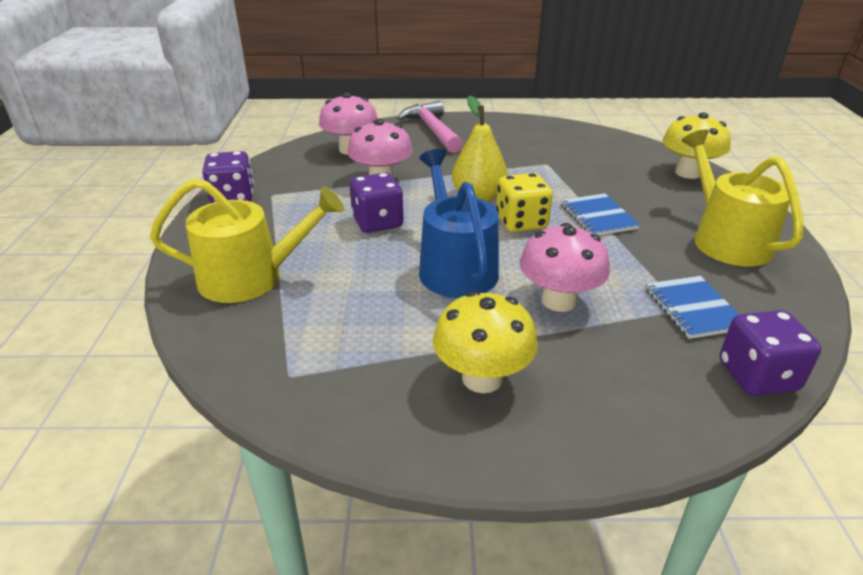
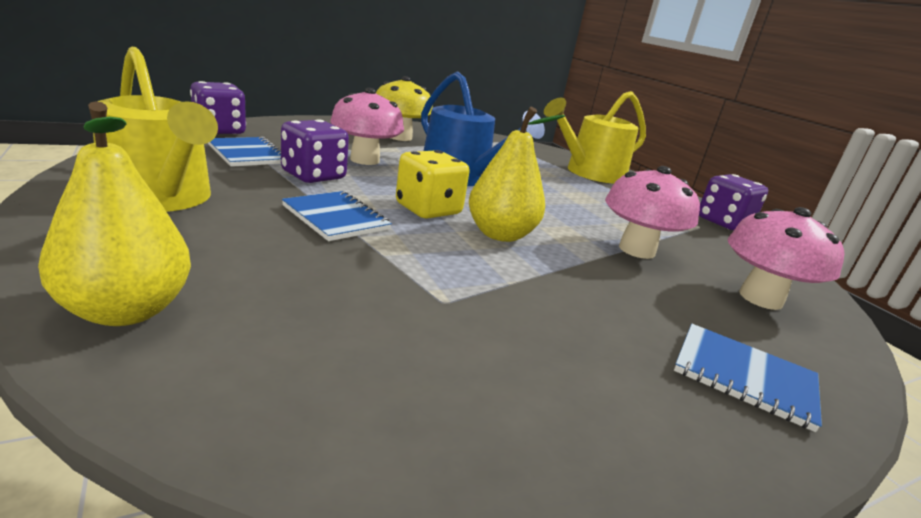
camera: 150 degrees right, 10 degrees down
purple dice [350,172,404,233] -> purple dice moved to [281,119,349,183]
pink hammer [397,101,463,153] -> blue notebook [674,324,822,432]
yellow mushroom [663,112,731,179] -> yellow pear [38,101,191,326]

